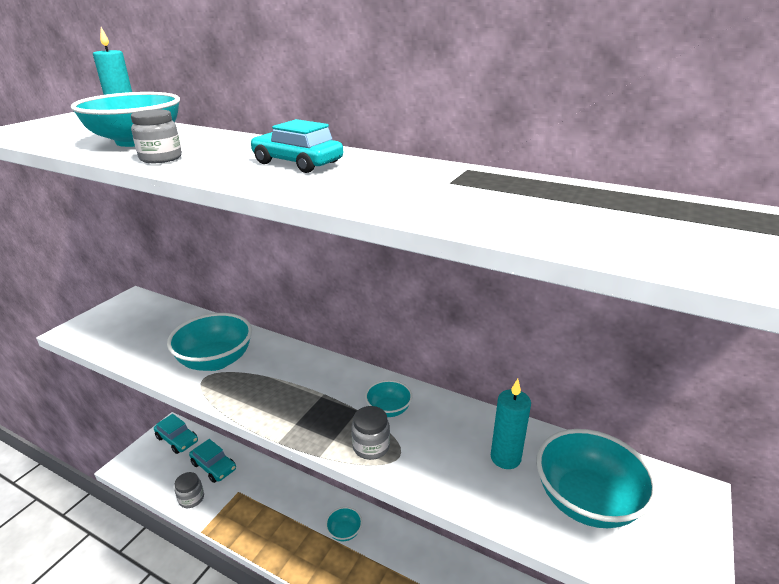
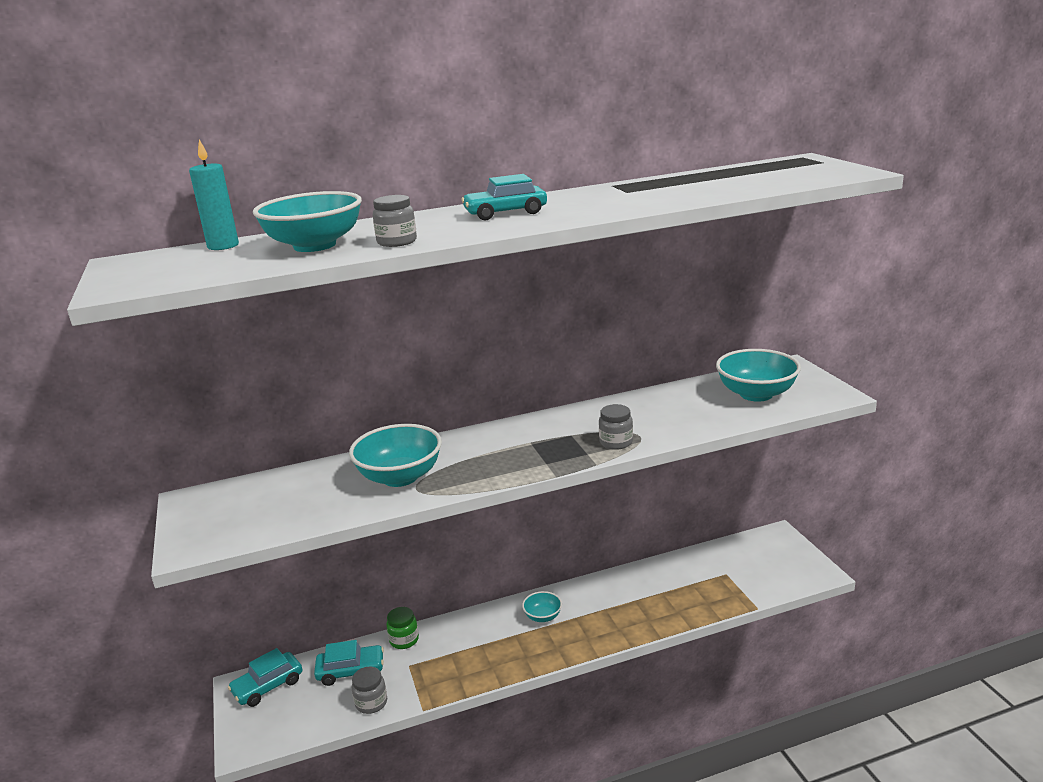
camera: 45 degrees left, 5 degrees down
turquoise car [154,414,198,454] -> turquoise car turned 150 degrees clockwise [228,648,302,707]
turquoise bowl [365,380,413,417] -> none
turquoise candle [491,379,531,469] -> none
none -> green jar [386,607,419,649]

